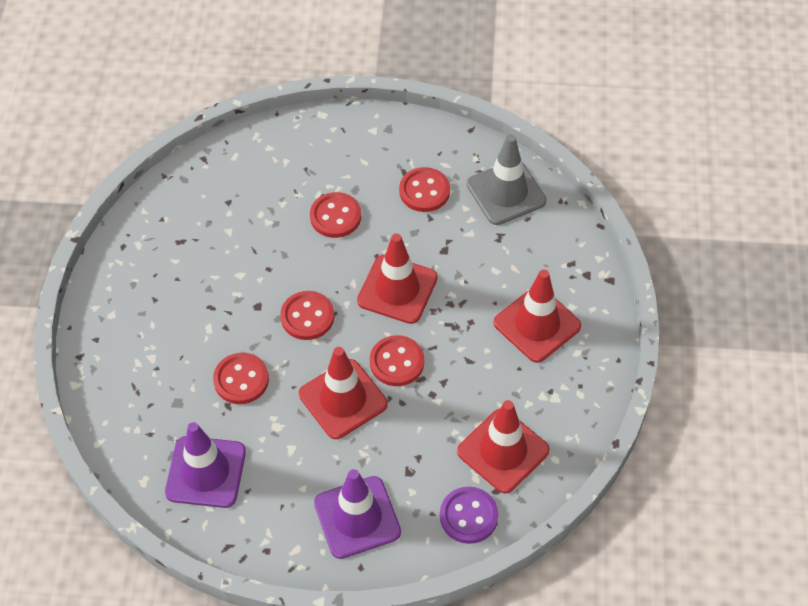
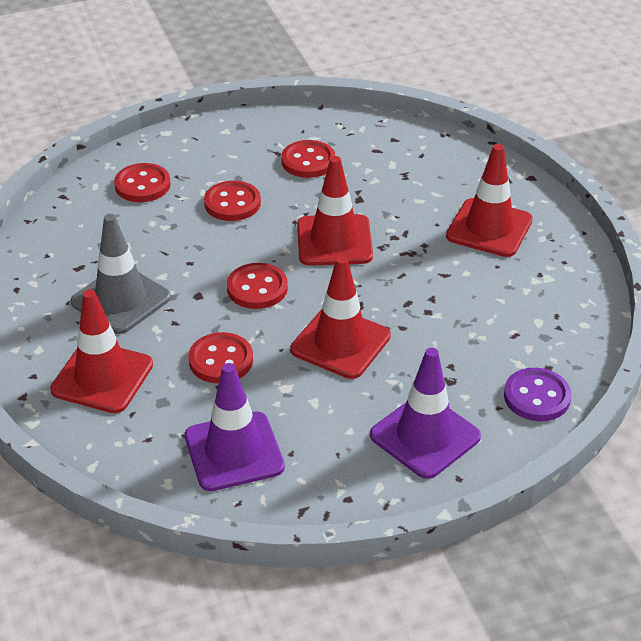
camera: 25 degrees left, 15 degrees down
red button [370,335,424,386] -> red button moved to [114,163,171,202]
red traffic cone [457,400,550,493] -> red traffic cone moved to [50,290,153,413]
grey traffic cone [467,134,546,225] -> grey traffic cone moved to [71,214,171,334]

